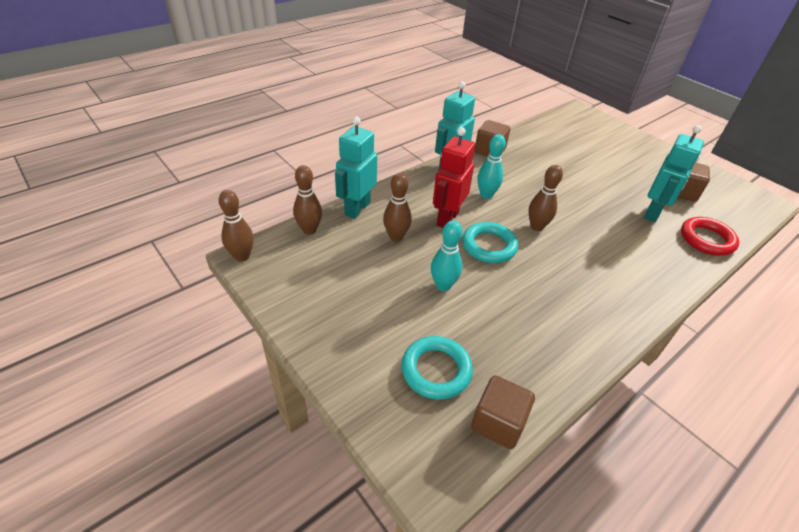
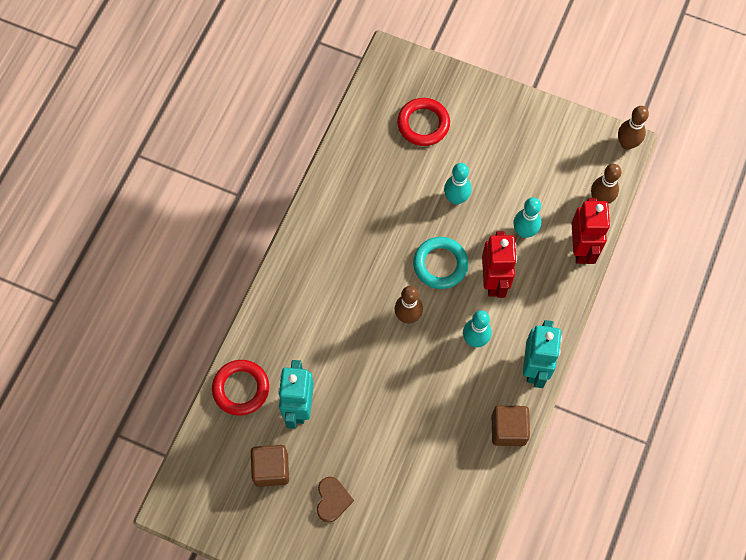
camera: 155 degrees right, 25 degrees up
turquoise robot [335,117,377,219] -> red robot [572,198,610,264]
brown bowling pin [383,173,412,242] -> turquoise bowling pin [513,197,541,238]
turquoise ring [401,336,473,400] -> red ring [397,98,450,146]
brown cube [471,375,535,449] -> none
none -> brown heart [317,477,354,522]

